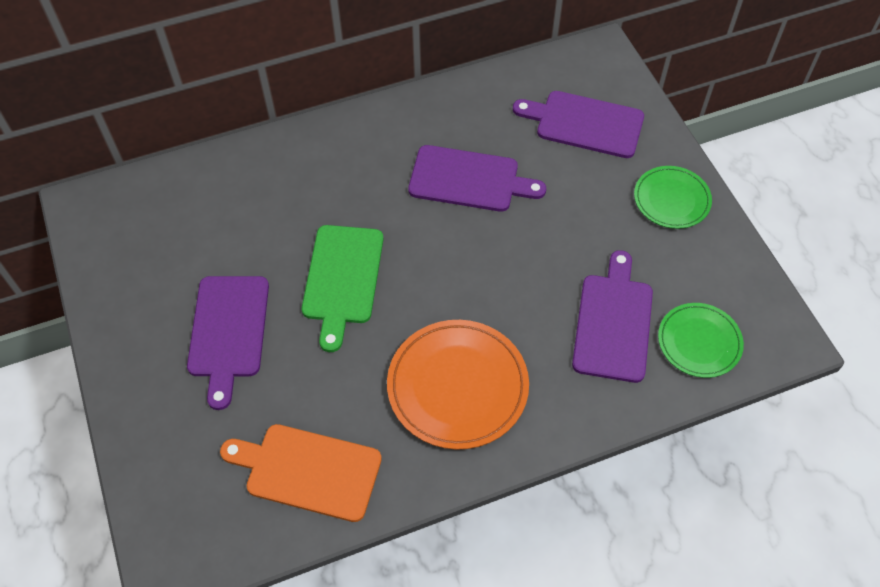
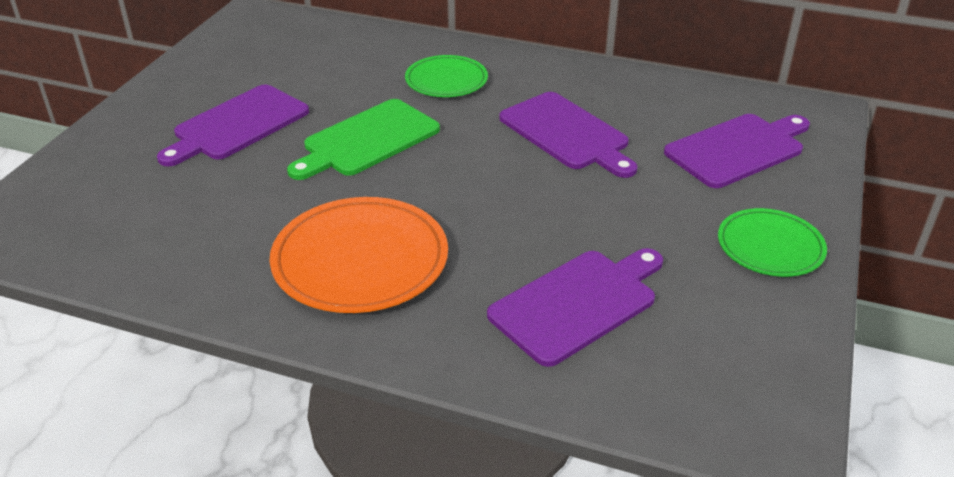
camera: 40 degrees right, 20 degrees down
orange cutting board [220,424,382,522] -> none
purple cutting board [513,91,644,158] -> purple cutting board turned 90 degrees clockwise [664,114,810,188]
green plate [658,303,744,378] -> green plate moved to [405,55,488,97]

